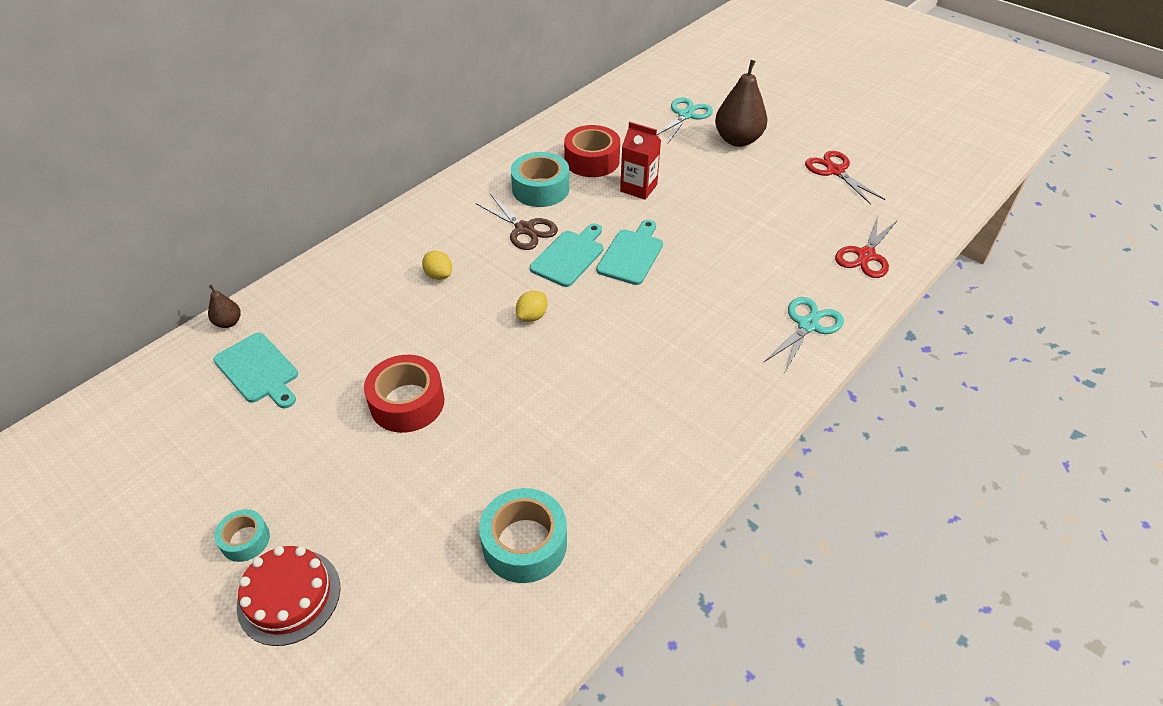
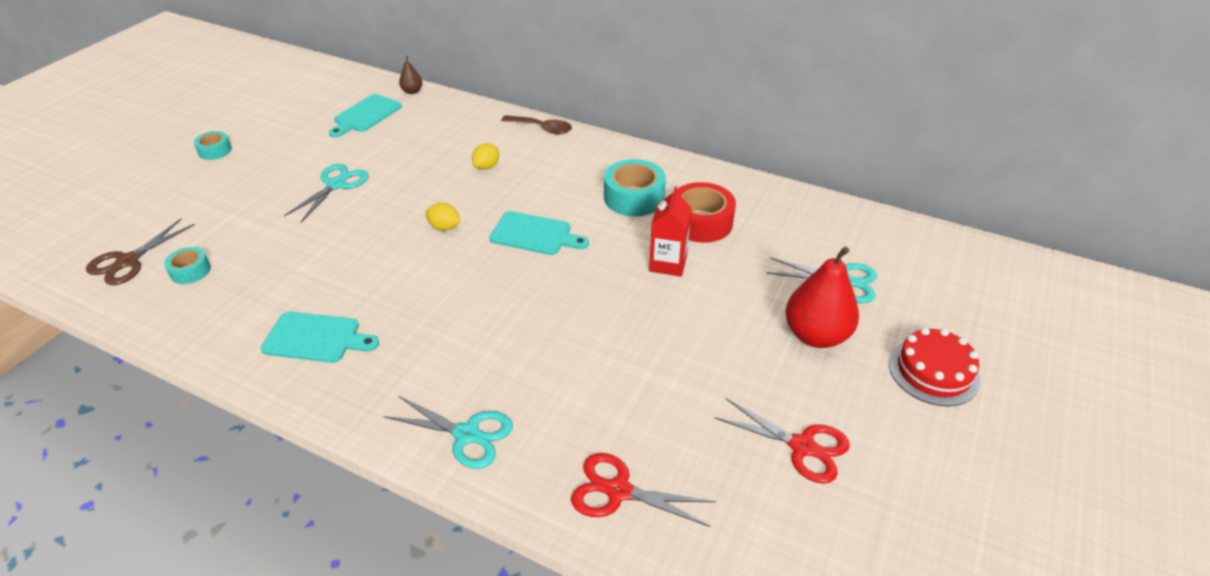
camera: 75 degrees right, 5 degrees down
red cake [237,546,340,646] -> red cake moved to [889,328,980,406]
red tape [364,355,445,433] -> turquoise scissors [284,164,369,222]
brown scissors [476,194,558,250] -> brown scissors moved to [86,219,195,285]
turquoise tape [479,488,567,583] -> turquoise tape [164,247,211,284], size x0.56
turquoise cutting board [596,220,663,285] -> turquoise cutting board moved to [261,311,379,363]
brown pear [715,60,767,147] -> red pear [785,246,859,348]
red scissors [805,151,885,205] -> red scissors turned 75 degrees clockwise [714,398,850,484]
none -> brown spoon [501,115,572,134]

